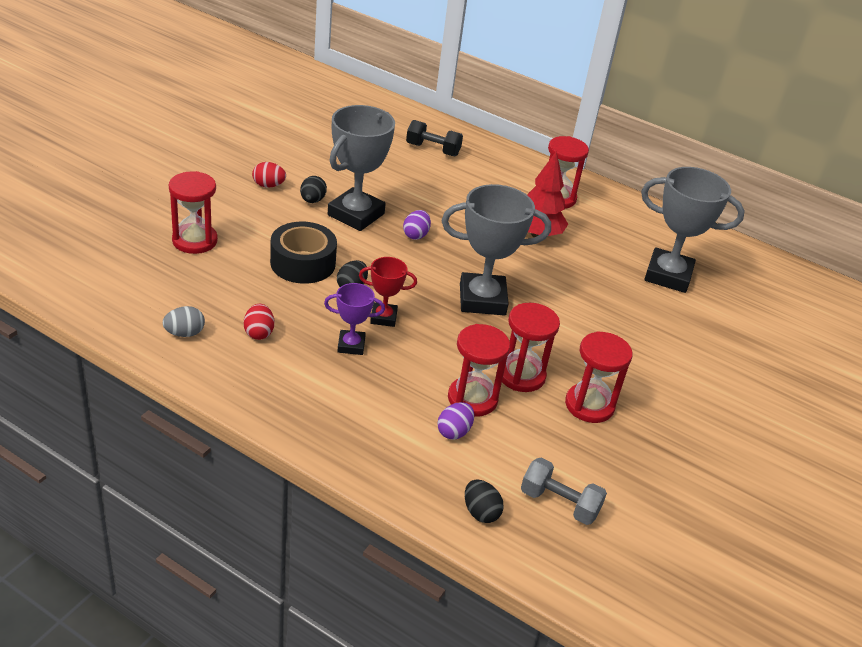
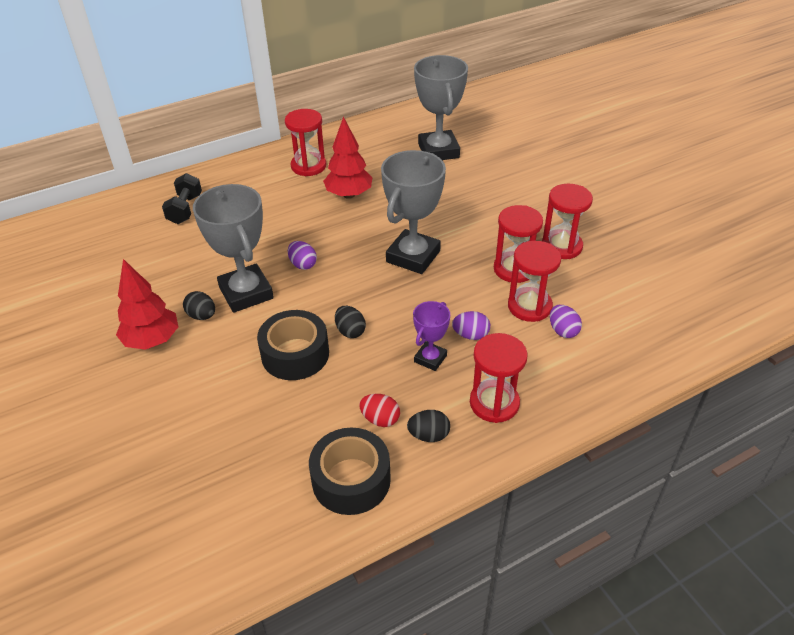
camera: 55 degrees left, 5 degrees up
grey egg [163,306,205,337] -> black tape [309,428,391,515]
red hourglass [169,171,218,254] -> red hourglass moved to [470,333,528,423]
red egg [252,162,286,188] -> red tree [116,259,178,350]
red trophy [359,257,417,327] -> none
black dumbbell [406,120,463,156] -> black dumbbell turned 45 degrees counterclockwise [162,173,202,224]
black egg [465,480,504,523] -> black egg moved to [407,410,450,442]
grey dumbbell [521,458,607,525] -> none
grey trophy [641,167,745,293] -> grey trophy turned 60 degrees counterclockwise [414,55,468,160]
none -> purple egg [452,311,490,340]

